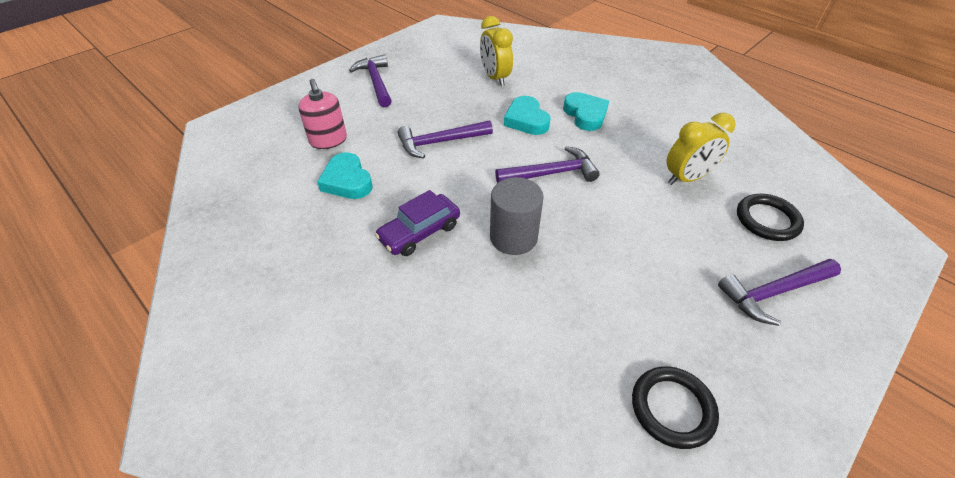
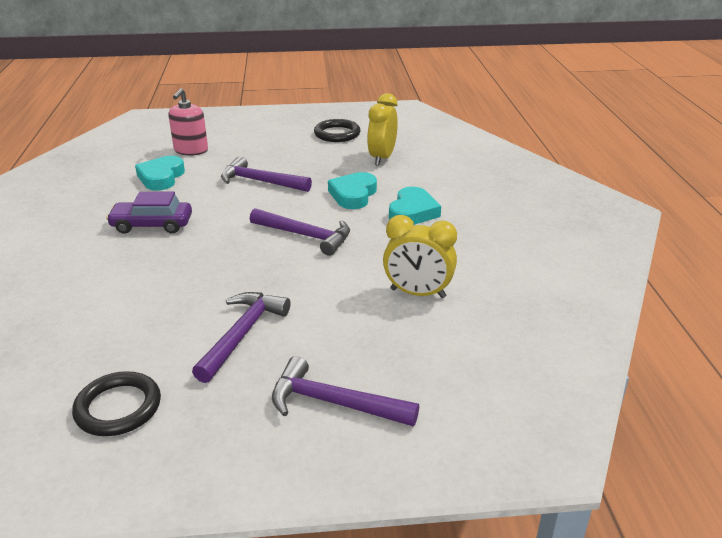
camera: 40 degrees right, 15 degrees down
purple hammer [349,54,392,107] -> purple hammer moved to [192,292,290,383]
grey cylinder [490,177,544,255] -> none
black ring [737,194,804,241] -> black ring moved to [314,119,360,142]

